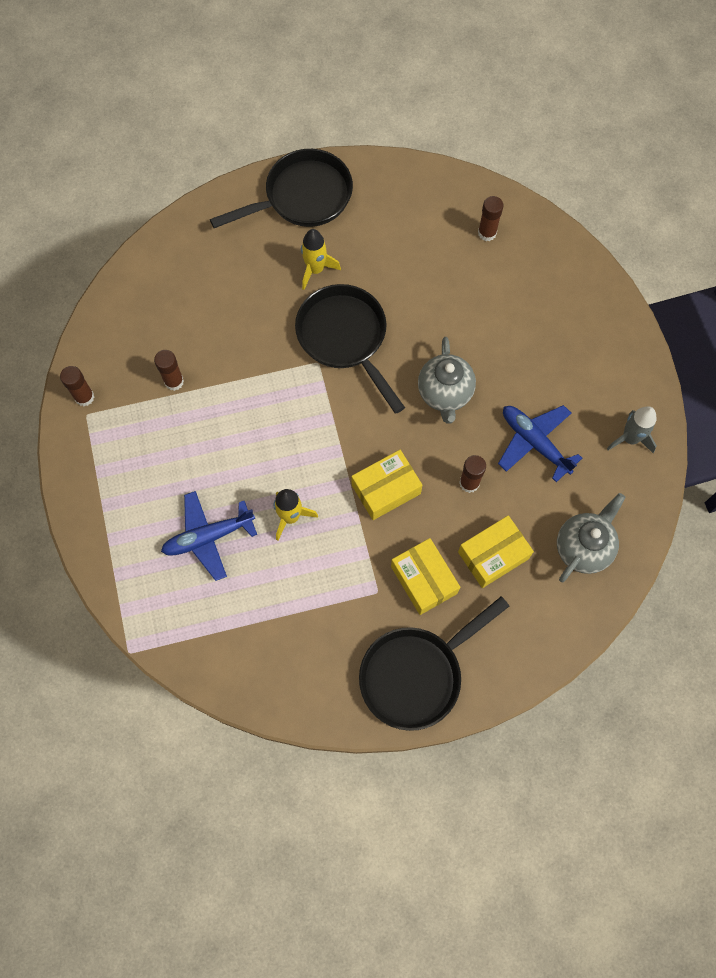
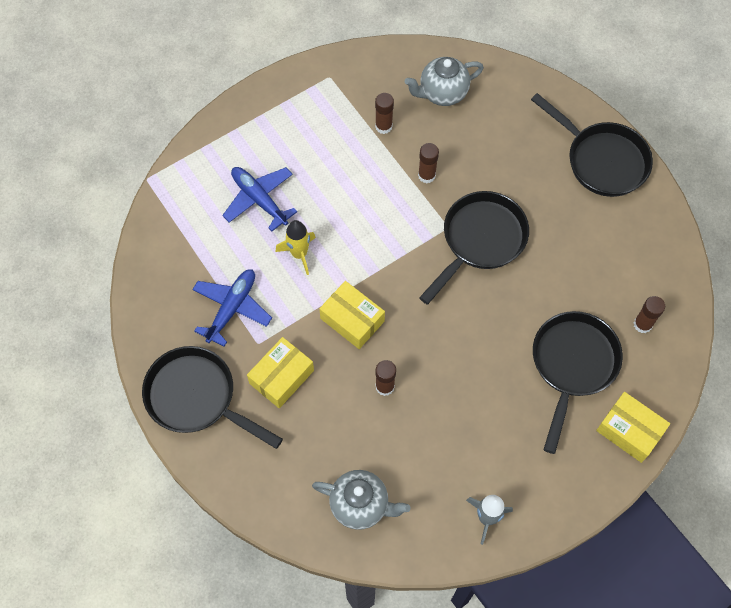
camera: 70 degrees right, 5 degrees down
brown glue stick [60,366,94,406] -> brown glue stick moved to [418,143,439,183]
yellow rocket [301,229,341,290] -> none
grey teapot [418,337,476,424] -> grey teapot moved to [405,57,484,106]
yellow box [458,515,534,588] -> yellow box moved to [596,392,670,463]
blue plane [498,405,582,482] -> blue plane moved to [192,269,272,347]
none -> black pan [533,311,623,454]

